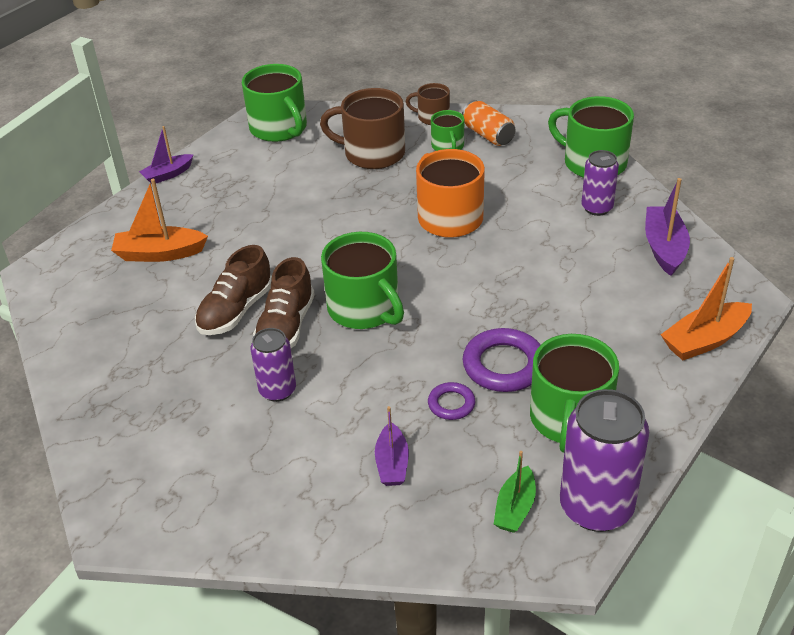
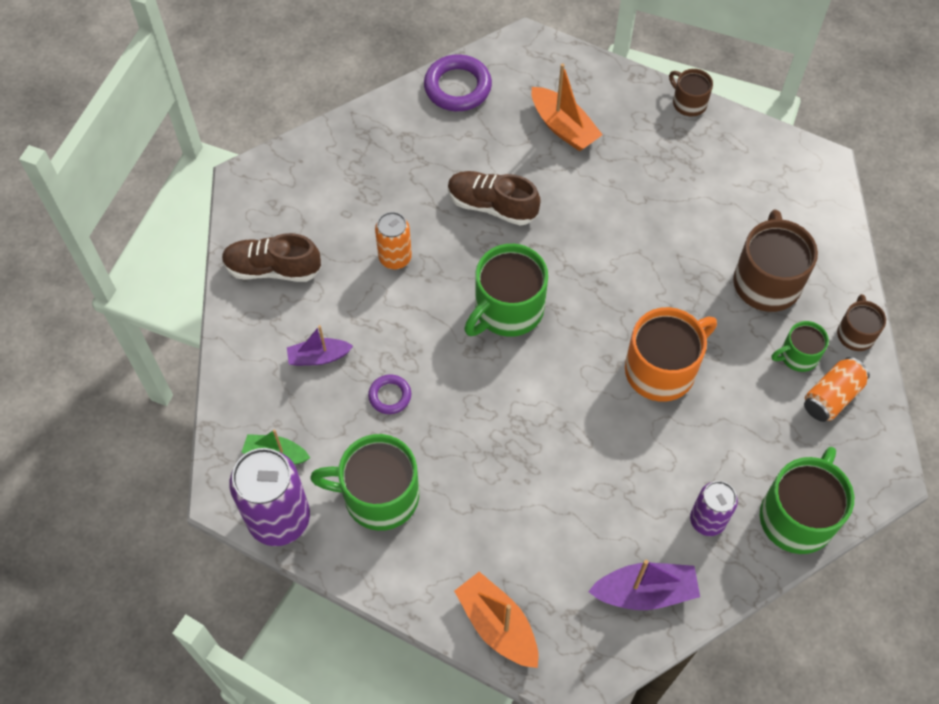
camera: 80 degrees right, 20 degrees up
orange boat [111,179,208,262] -> orange boat turned 150 degrees clockwise [531,63,603,151]
purple boat [139,126,193,184] -> brown mug [669,69,713,117]
green mug [242,64,307,142] -> none
purple can [250,328,296,402] -> orange can [375,212,412,269]
brown shoe [253,257,315,348] -> brown shoe moved to [222,233,321,282]
purple ring [463,328,541,392] -> purple ring moved to [424,54,492,111]

